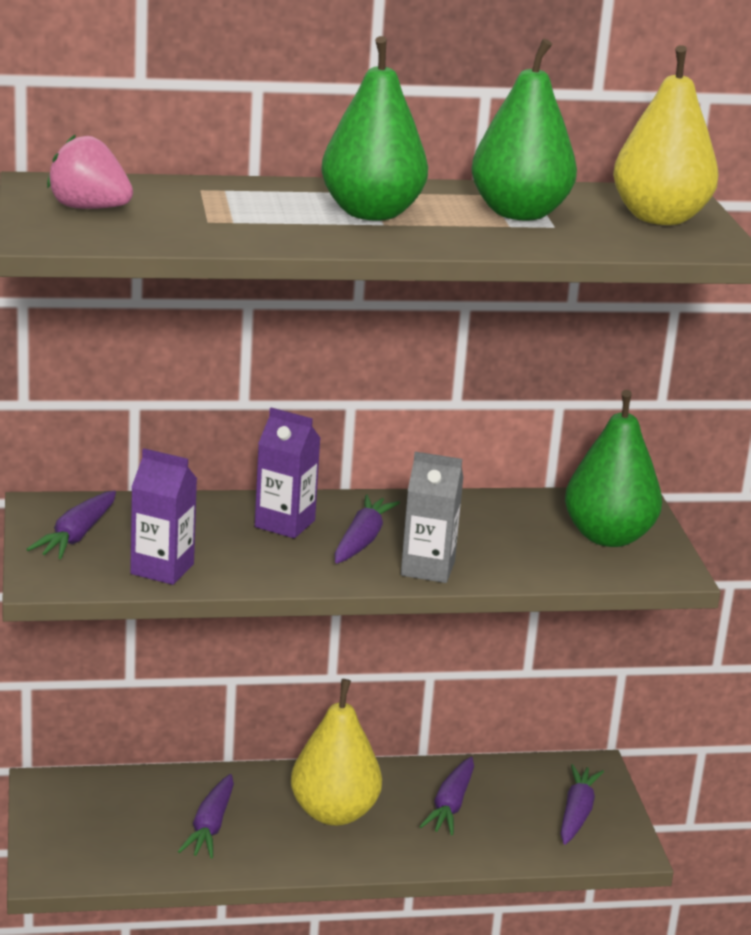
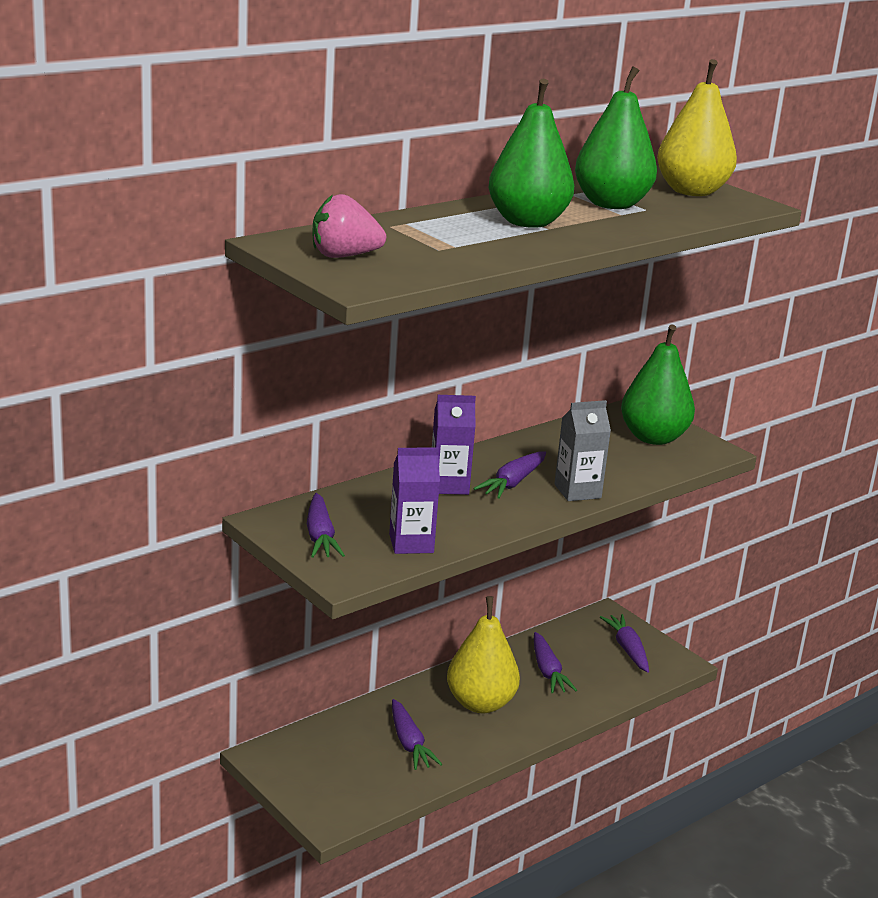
camera: 30 degrees left, 0 degrees up
purple carrot [335,495,400,564] -> purple carrot turned 135 degrees counterclockwise [473,452,546,499]

